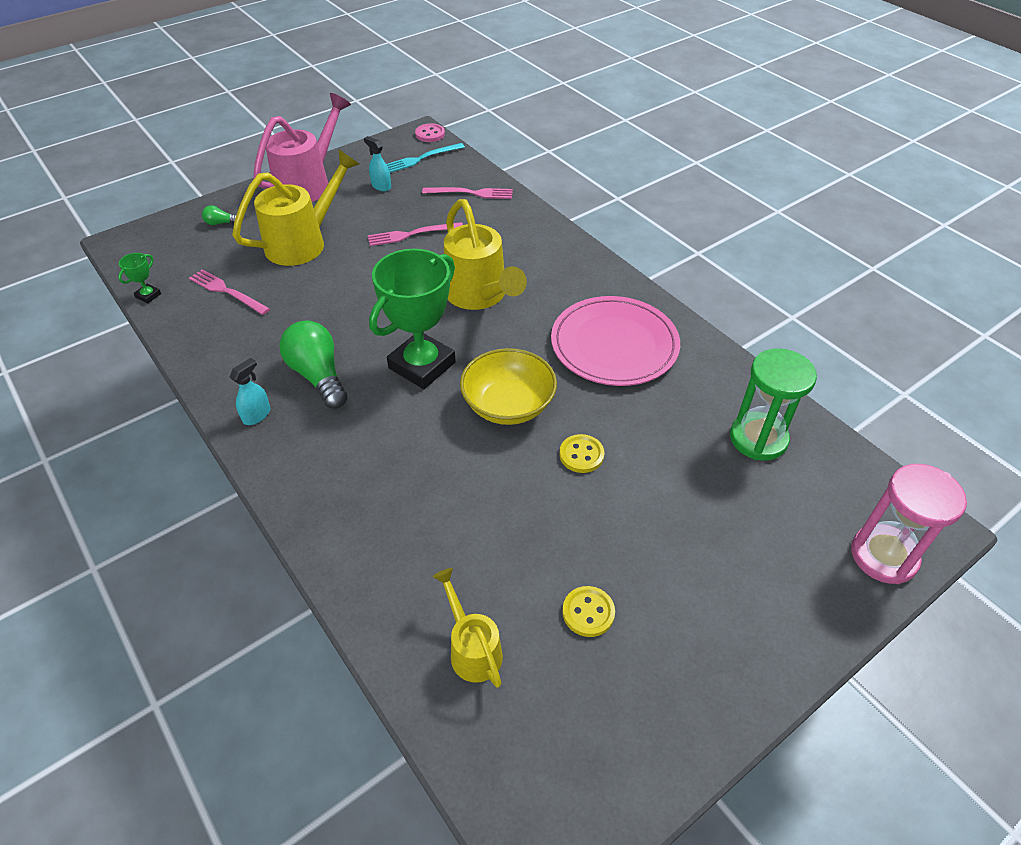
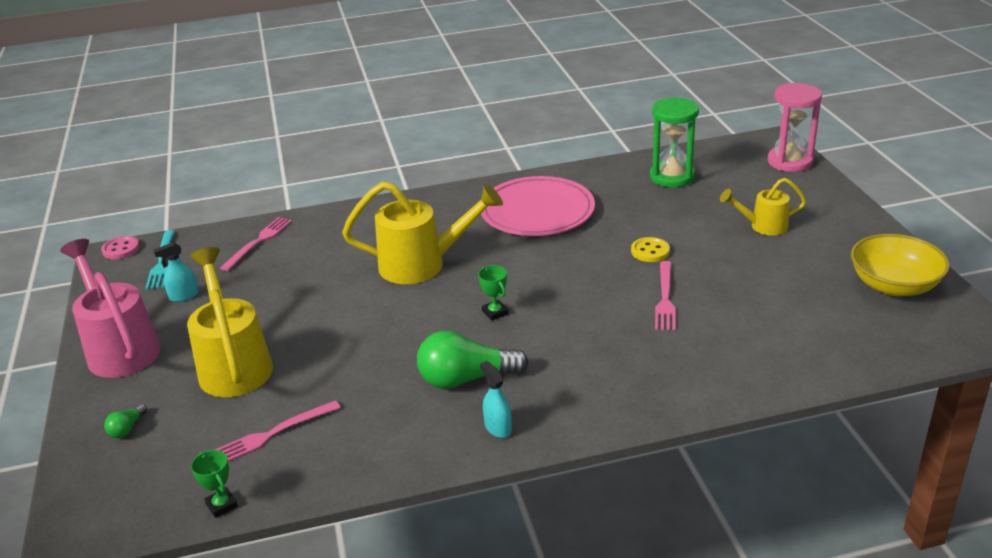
camera: 65 degrees left, 15 degrees down
pink fork [368,222,463,246] -> pink fork moved to [655,261,676,331]
green trophy [369,249,456,389] -> green trophy [478,265,509,321], size x0.40
yellow watering can [433,568,503,688] -> yellow watering can moved to [720,178,806,236]
yellow bowl [460,348,557,425] -> yellow bowl moved to [851,234,950,296]
yellow button [562,586,615,637] -> none

